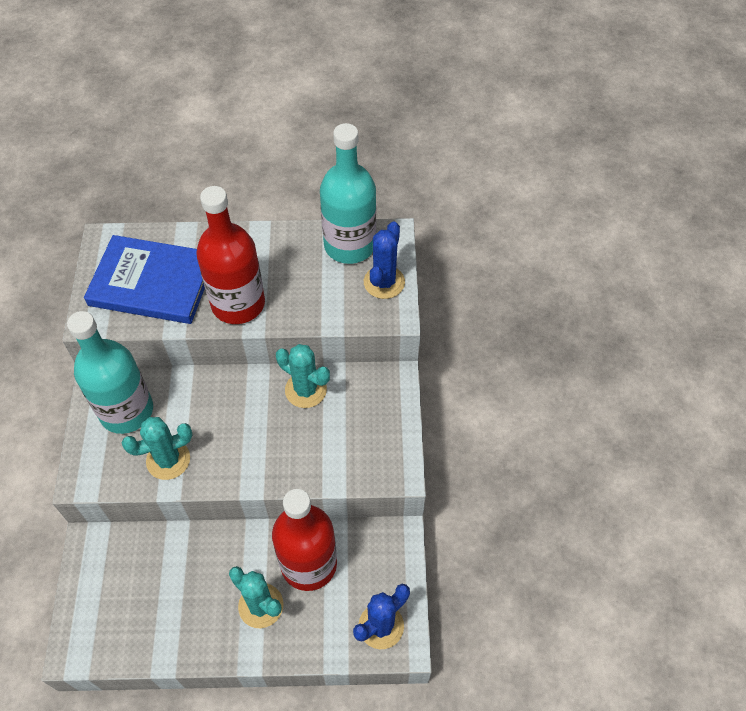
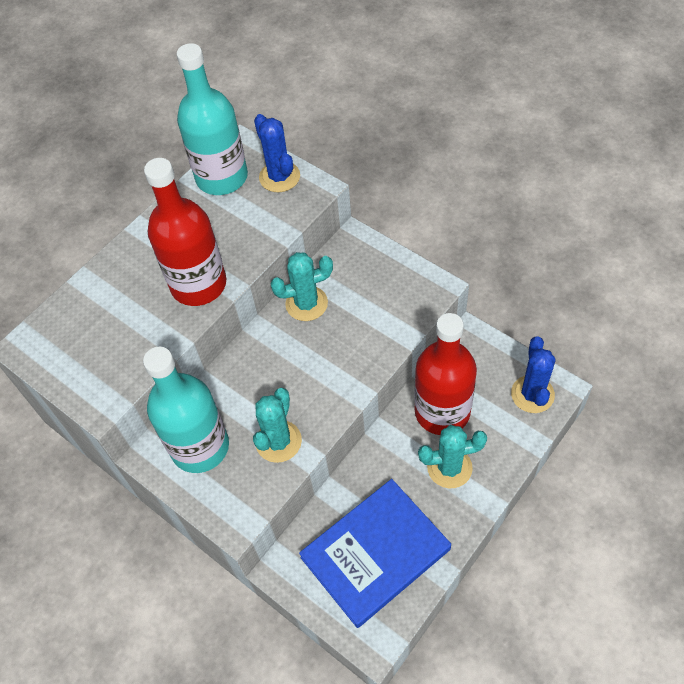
camera: 45 degrees left, 0 degrees up
blue book [84,235,205,324] -> blue book moved to [299,479,451,628]

